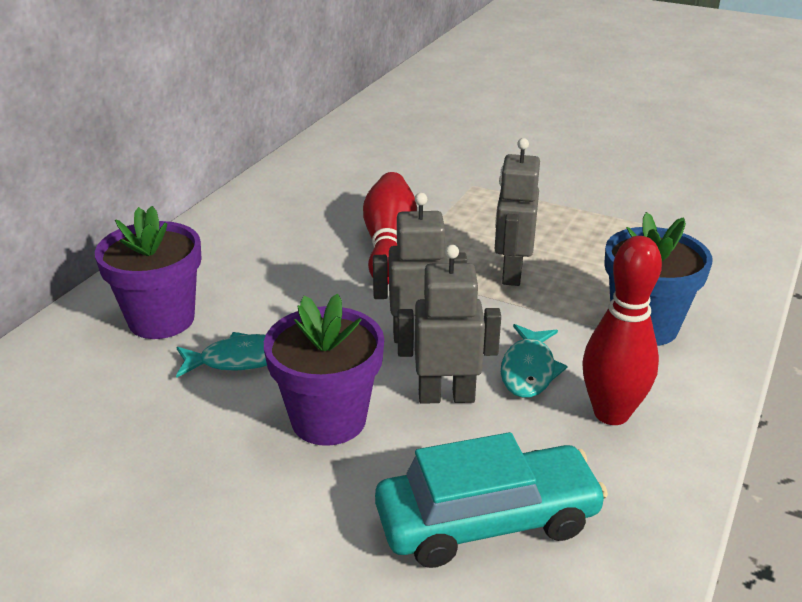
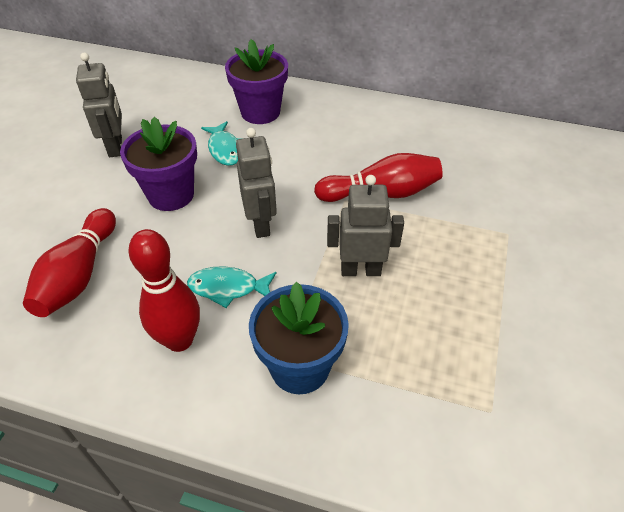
camera: 80 degrees right, 15 degrees up
turquoise car [375,432,608,568] -> red bowling pin [23,208,116,317]
grey robot [398,245,501,403] -> grey robot moved to [76,53,122,157]

